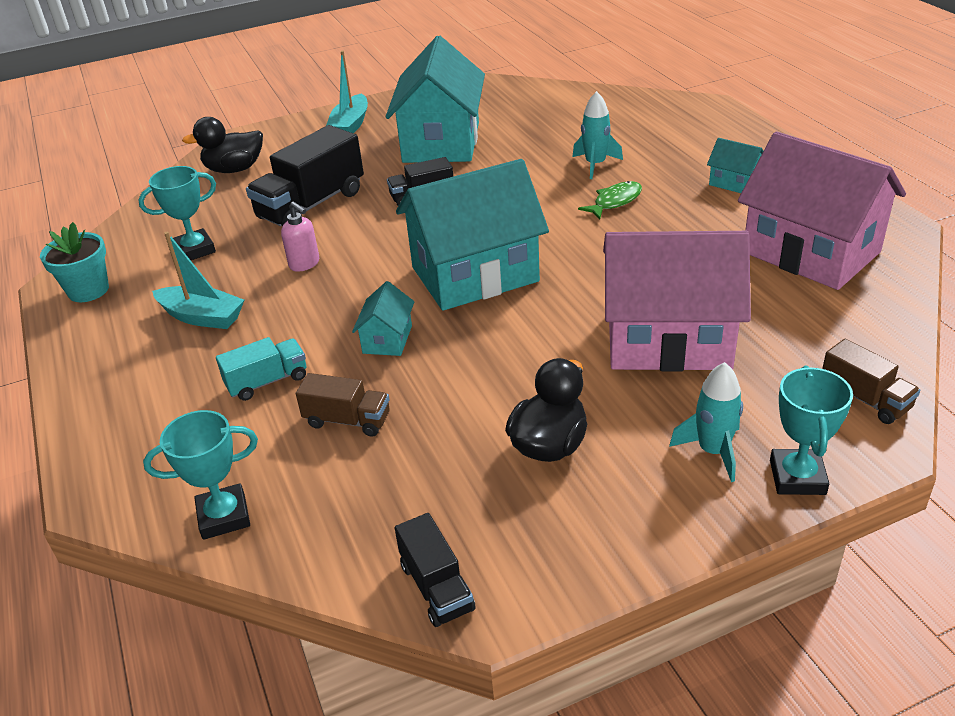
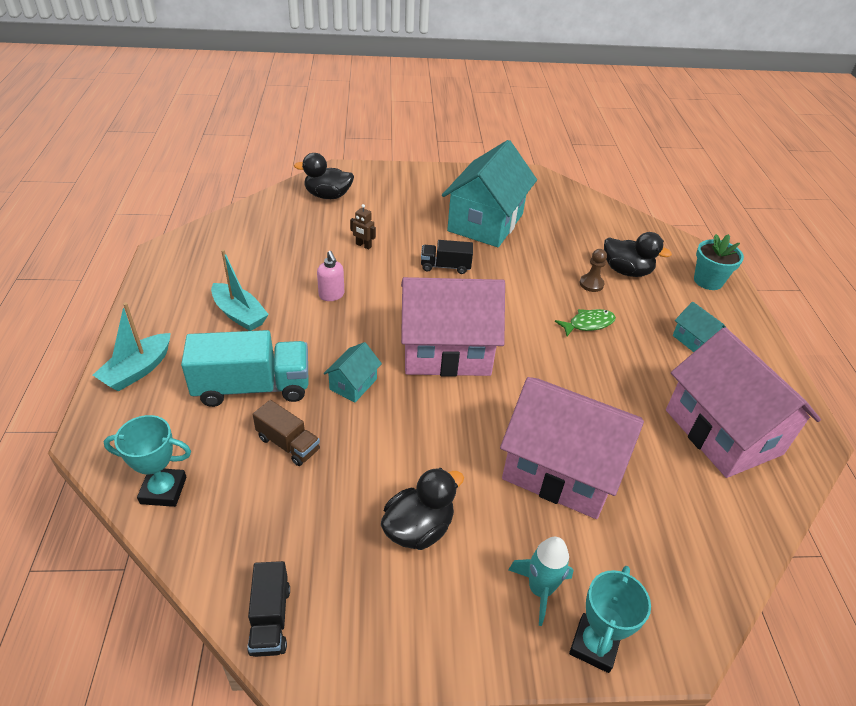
camera: 15 degrees right, 5 degrees up
turquoise flower pot [40,222,109,302] -> turquoise flower pot moved to [694,234,744,290]
turquoise trophy [138,166,216,260] -> none
turquoise truck [216,337,306,401] -> turquoise truck [181,330,308,407], size x1.83
black truck [246,125,364,227] -> brown robot [350,204,376,249]
turquoise boat [326,50,368,133] -> turquoise boat moved to [93,302,170,392]
turquoise house [396,159,549,311] -> pink house [401,277,505,377]
turquoise rocket [572,91,623,179] -> brown pawn [580,249,607,292]
brown truck [822,339,920,424] -> none
none -> black duck [604,232,672,277]

